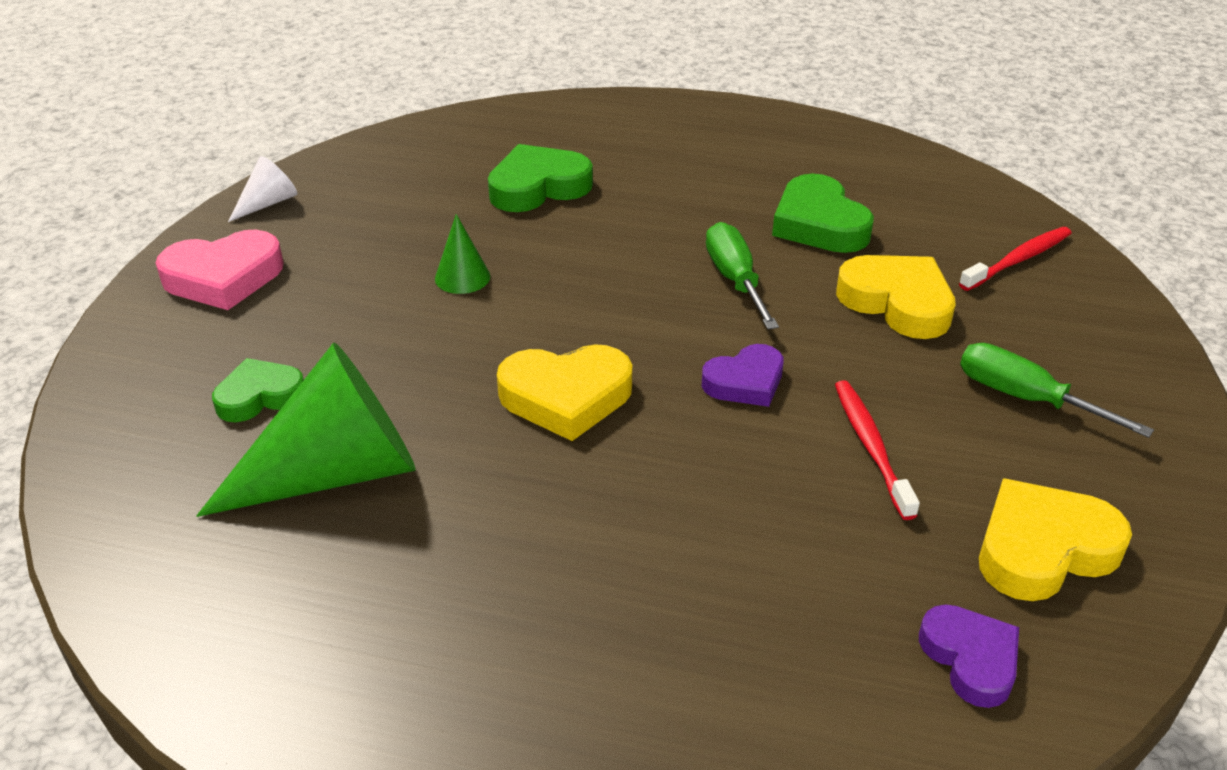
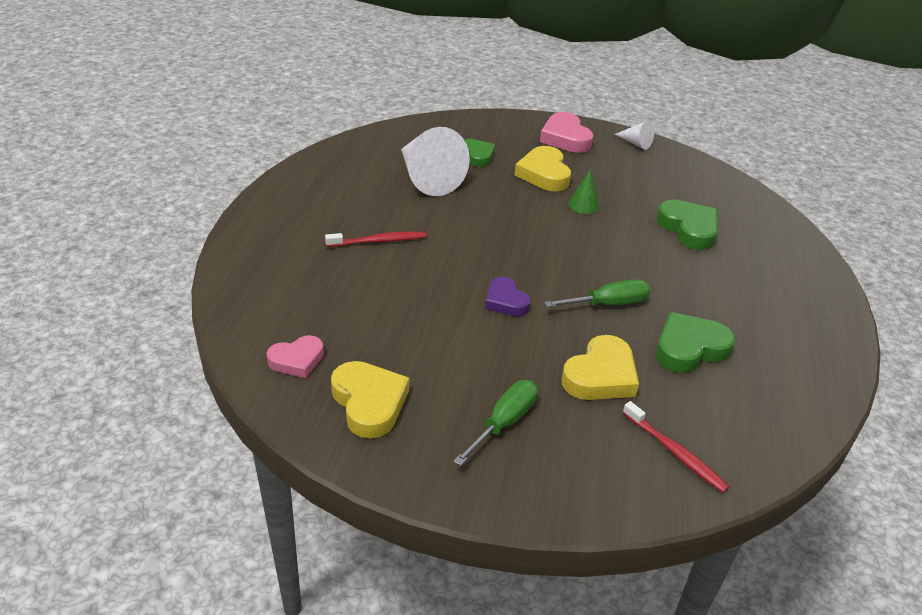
camera: 85 degrees right, 0 degrees up
green cone [196,342,416,517] -> white cone [401,127,470,196]
yellow heart [497,344,633,441] -> yellow heart moved to [515,146,571,191]
red toothbrush [835,380,920,520] -> red toothbrush moved to [325,231,426,247]
purple heart [919,604,1019,708] -> pink heart [267,335,324,378]

